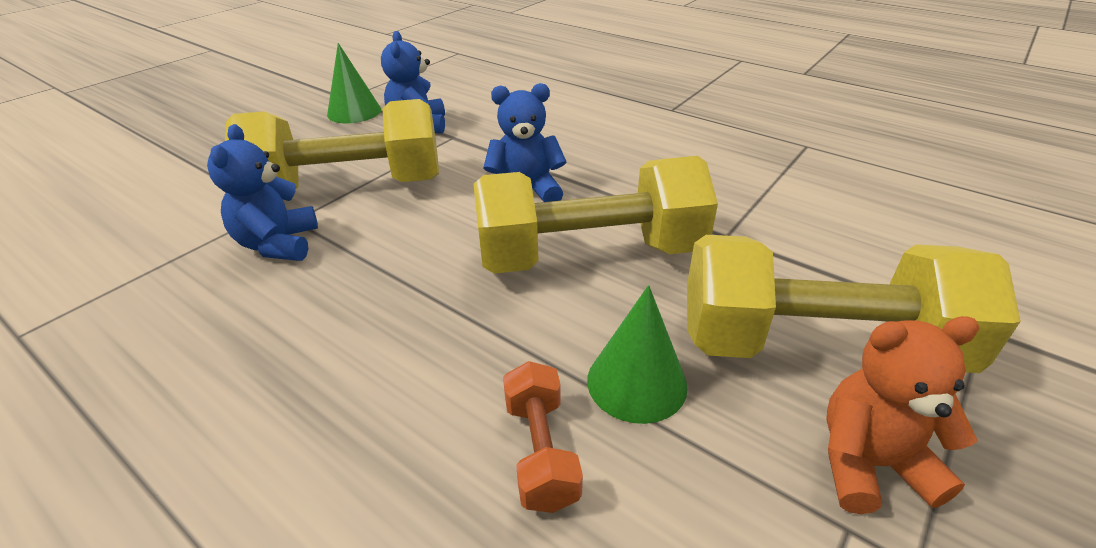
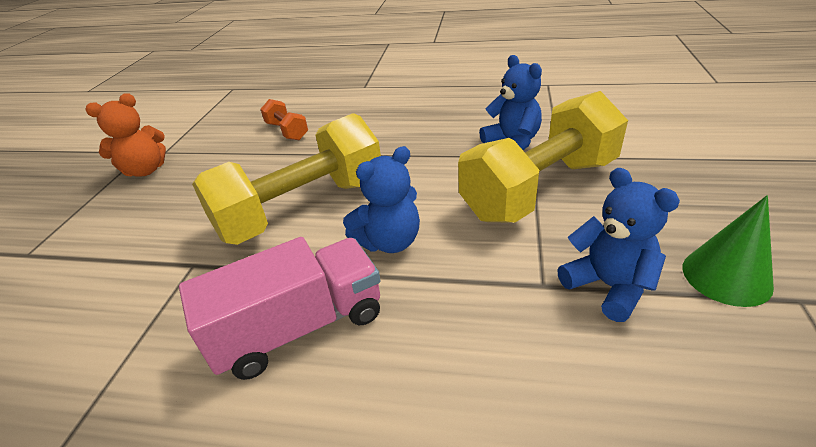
camera: 155 degrees right, 0 degrees up
green cone [587,285,688,424] -> none
yellow dumbbell [687,235,1021,373] -> none
none -> pink truck [179,237,381,380]

